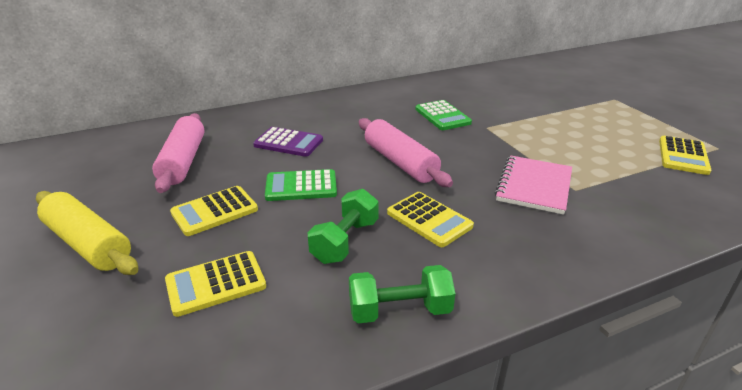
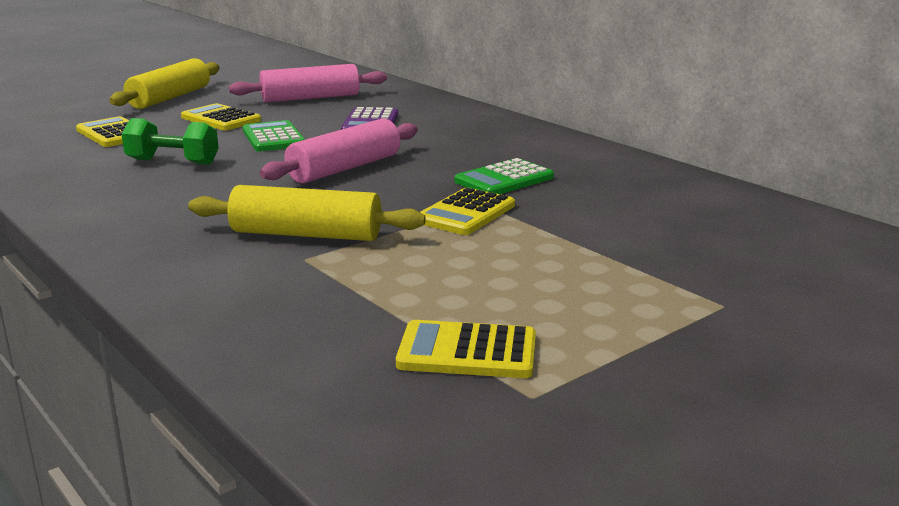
camera: 75 degrees right, 10 degrees down
green dumbbell [349,265,455,323] -> none
yellow calculator [387,192,474,247] -> yellow calculator moved to [420,188,515,235]
pink notebook [495,155,572,215] -> yellow rolling pin [188,185,426,241]

